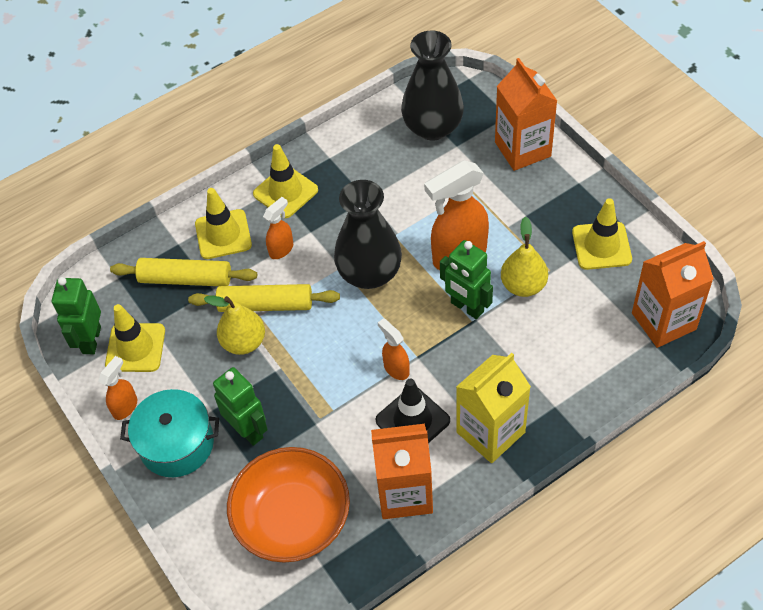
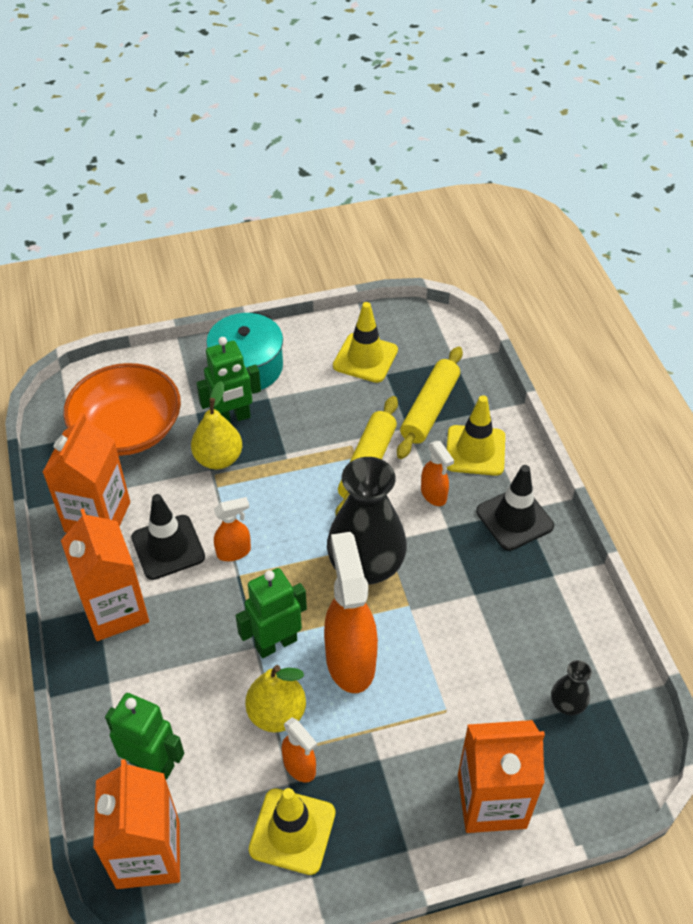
camera: 105 degrees right, 5 degrees down
green robot [52,277,101,354] -> green robot moved to [105,693,184,780]
orange spray bottle [98,356,137,420] -> orange spray bottle moved to [282,717,317,783]
yellow pear [204,296,265,355] -> yellow pear moved to [191,381,242,469]
yellow traffic cone [253,144,318,218] -> black traffic cone [476,465,554,551]
black vase [401,31,464,141] -> black vase [551,660,592,715], size x0.44
yellow carton [456,353,531,463] -> orange carton [61,508,149,641]

